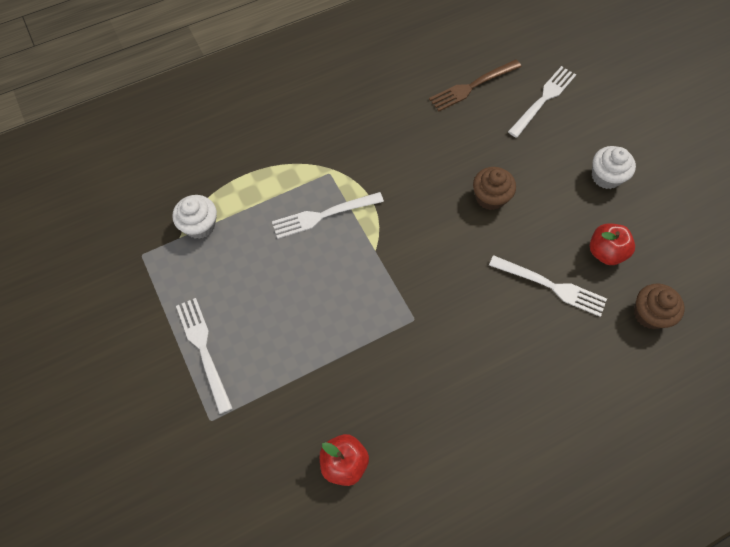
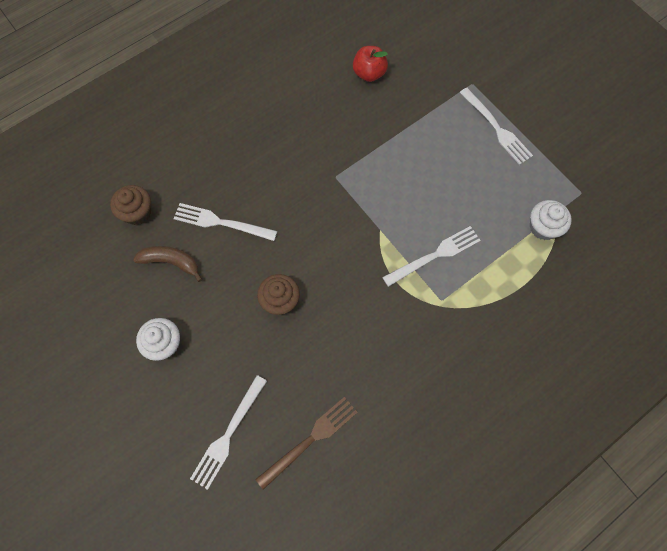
camera: 170 degrees right, 5 degrees up
red apple [590,224,635,265] -> brown banana [133,246,202,282]

